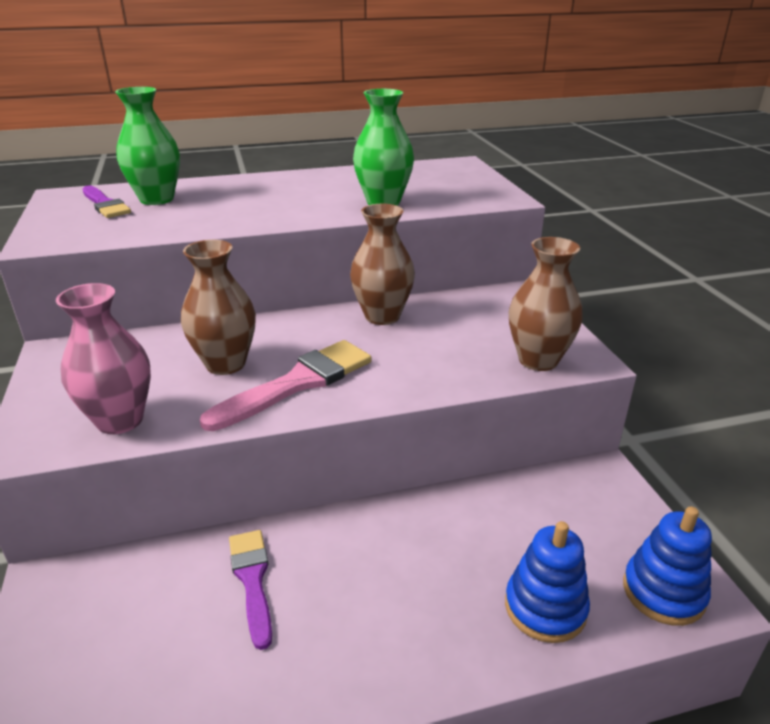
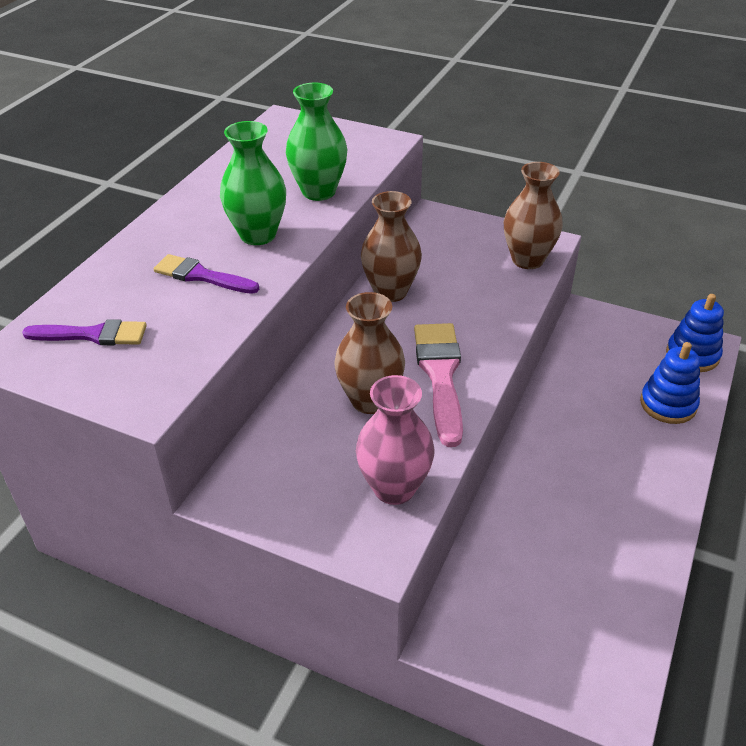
camera: 50 degrees left, 10 degrees up
green vase [115,87,180,205] -> green vase moved to [220,121,286,245]
purple brush [229,530,272,650] -> purple brush moved to [154,254,259,294]

